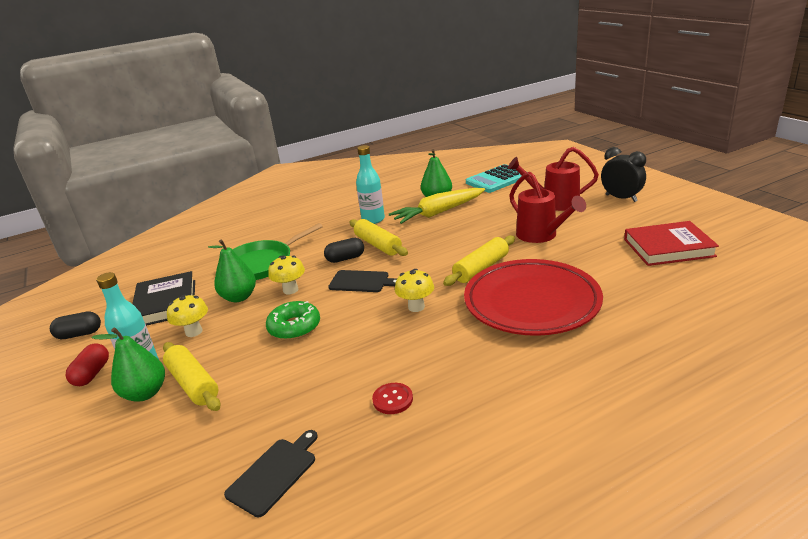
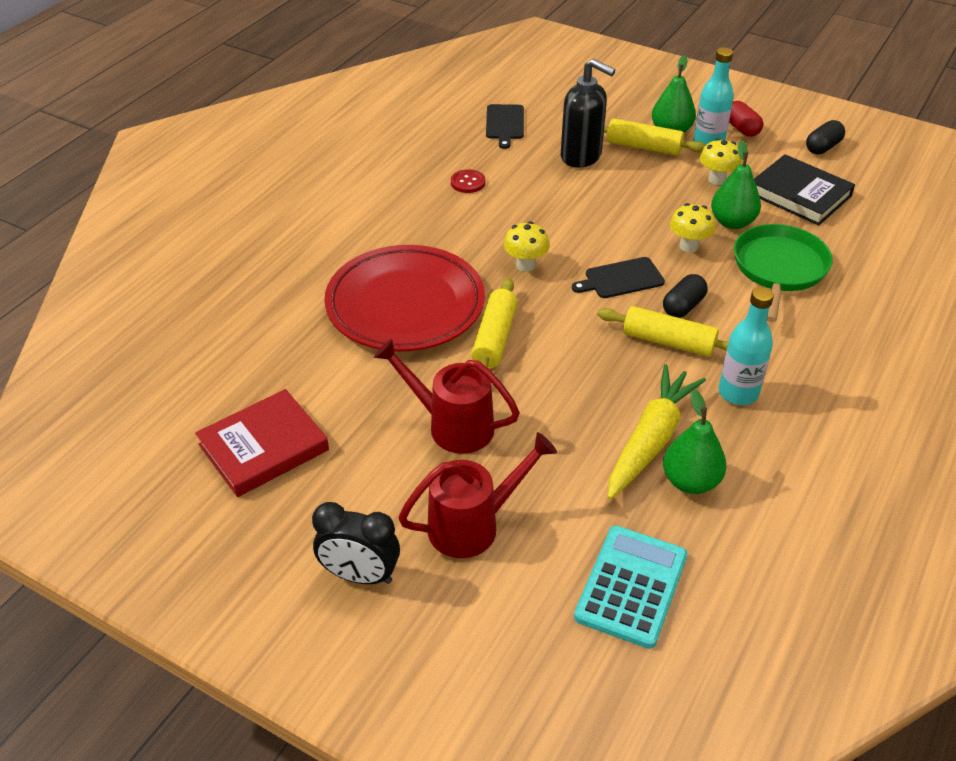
camera: 145 degrees right, 15 degrees up
green donut [266,301,320,340] -> none
none -> black soap dispenser [561,58,615,168]

